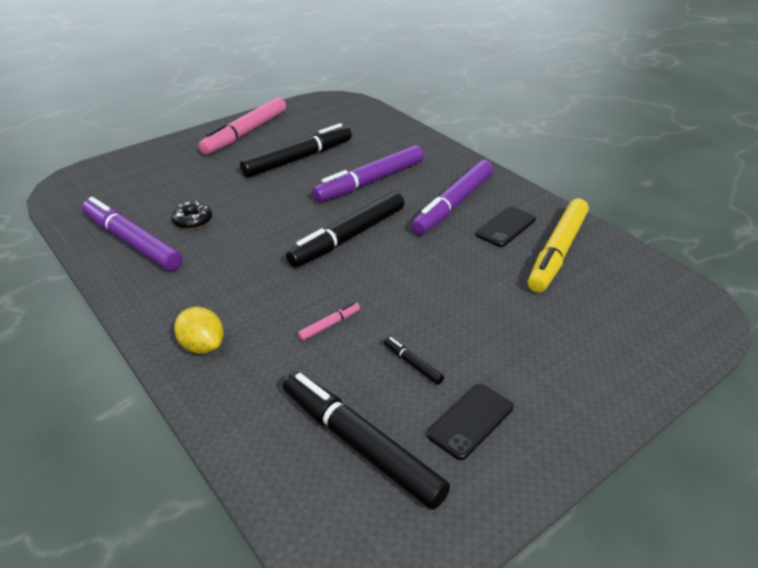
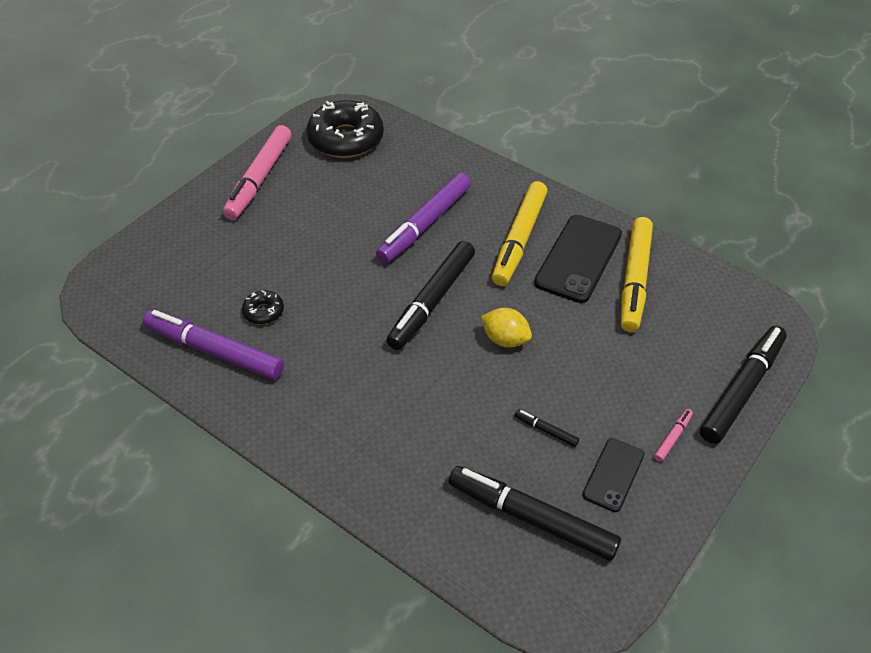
camera: 15 degrees left, 10 degrees up
yellow lemon [174,307,224,354] -> yellow lemon moved to [481,308,532,348]
black marker [240,123,352,178] -> black marker moved to [700,326,787,444]
pink marker [298,302,360,341] -> pink marker moved to [654,409,693,462]
purple marker [411,160,493,235] -> yellow marker [492,181,548,286]
black phone [476,207,536,247] -> black phone [534,215,622,303], size x1.72
none -> black donut [307,100,384,158]

